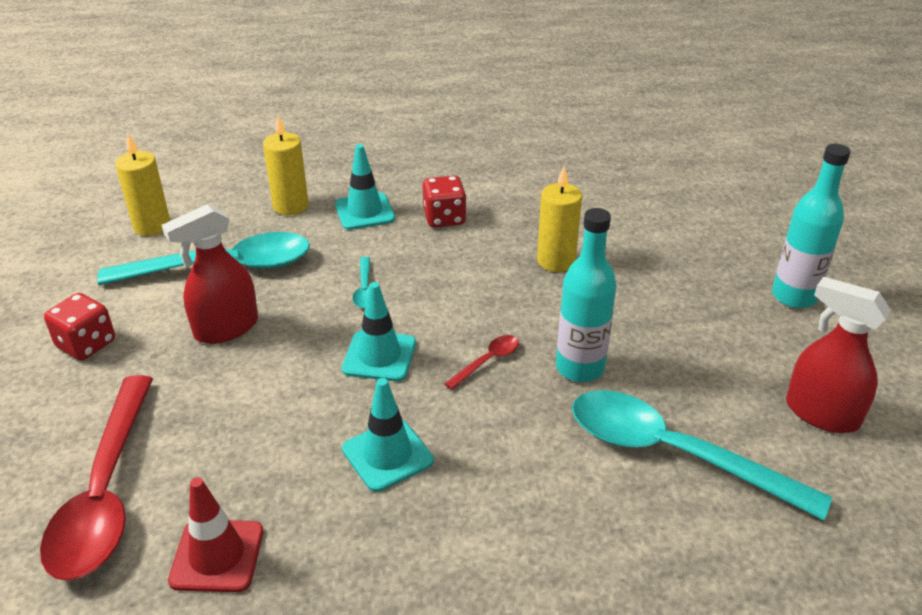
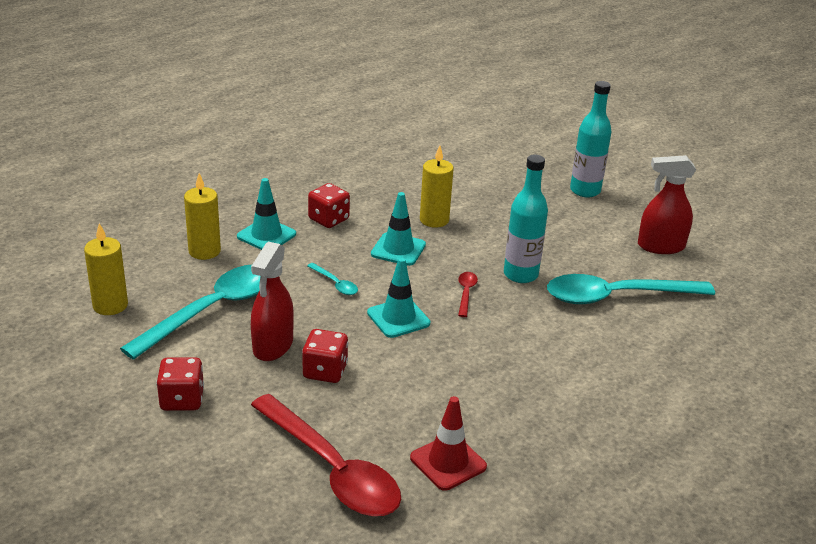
camera: 40 degrees left, 5 degrees down
turquoise traffic cone [342,378,434,492] -> turquoise traffic cone moved to [371,192,426,266]
none -> red dice [302,329,348,383]

